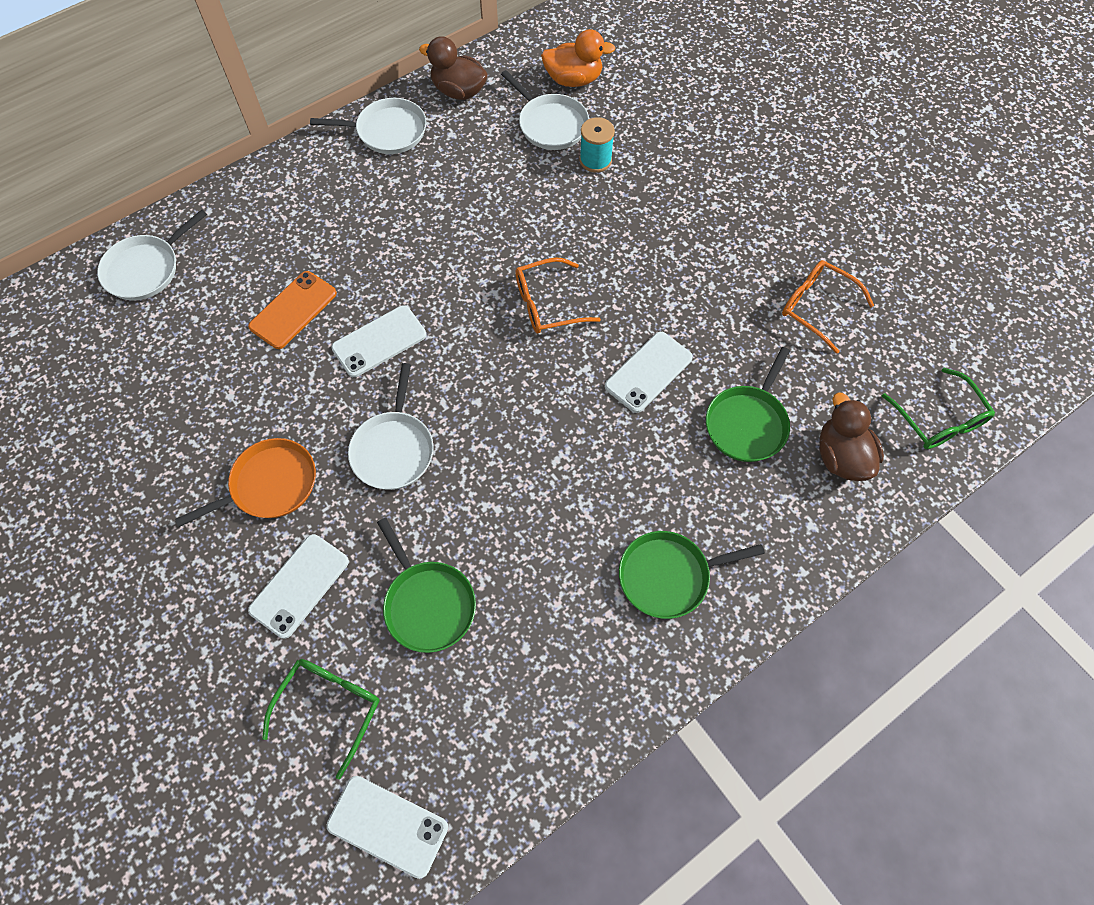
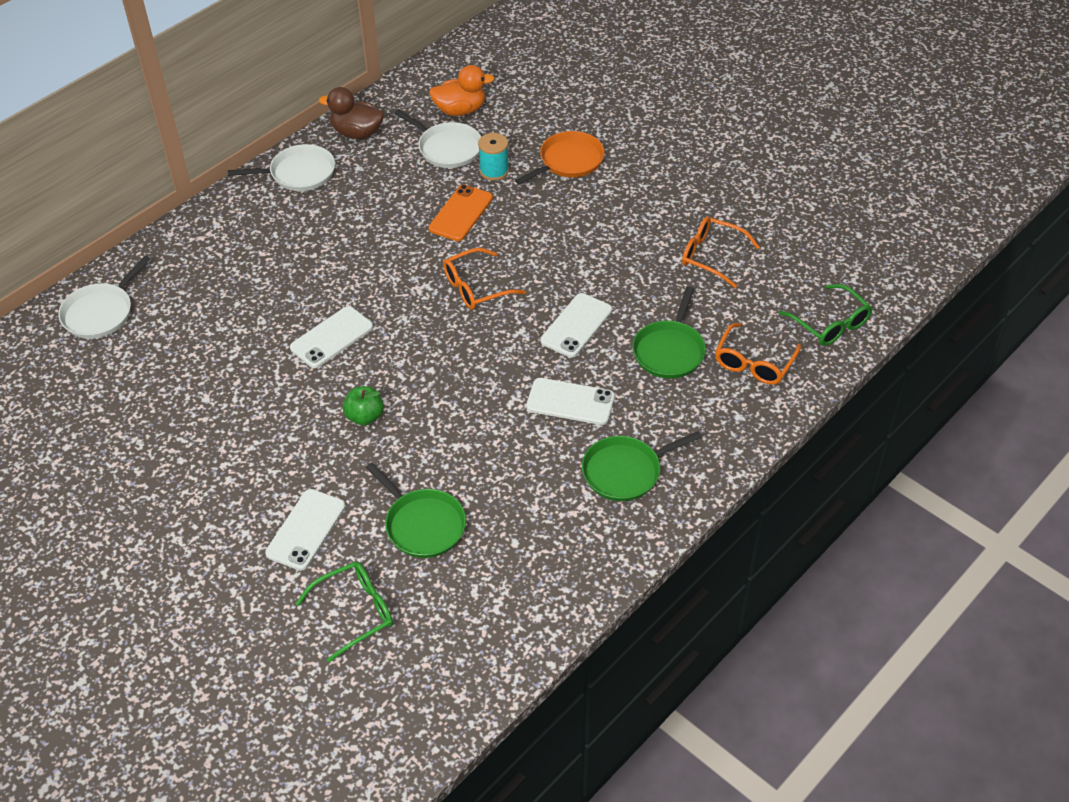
camera: 10 degrees left, 15 degrees down
orange pan [175,438,316,527] -> orange pan moved to [515,131,605,185]
orange phone [248,271,337,349] -> orange phone moved to [428,185,493,241]
green glasses [262,659,380,779] -> green glasses turned 45 degrees clockwise [295,562,393,662]
white phone [327,776,448,879] -> white phone moved to [526,378,615,425]
white pan [348,363,434,490] -> green apple [343,386,384,426]
brown duck [819,392,884,481] -> orange glasses [715,323,801,385]

